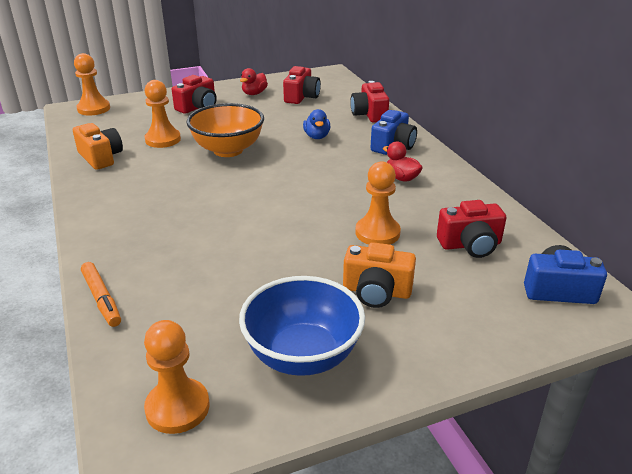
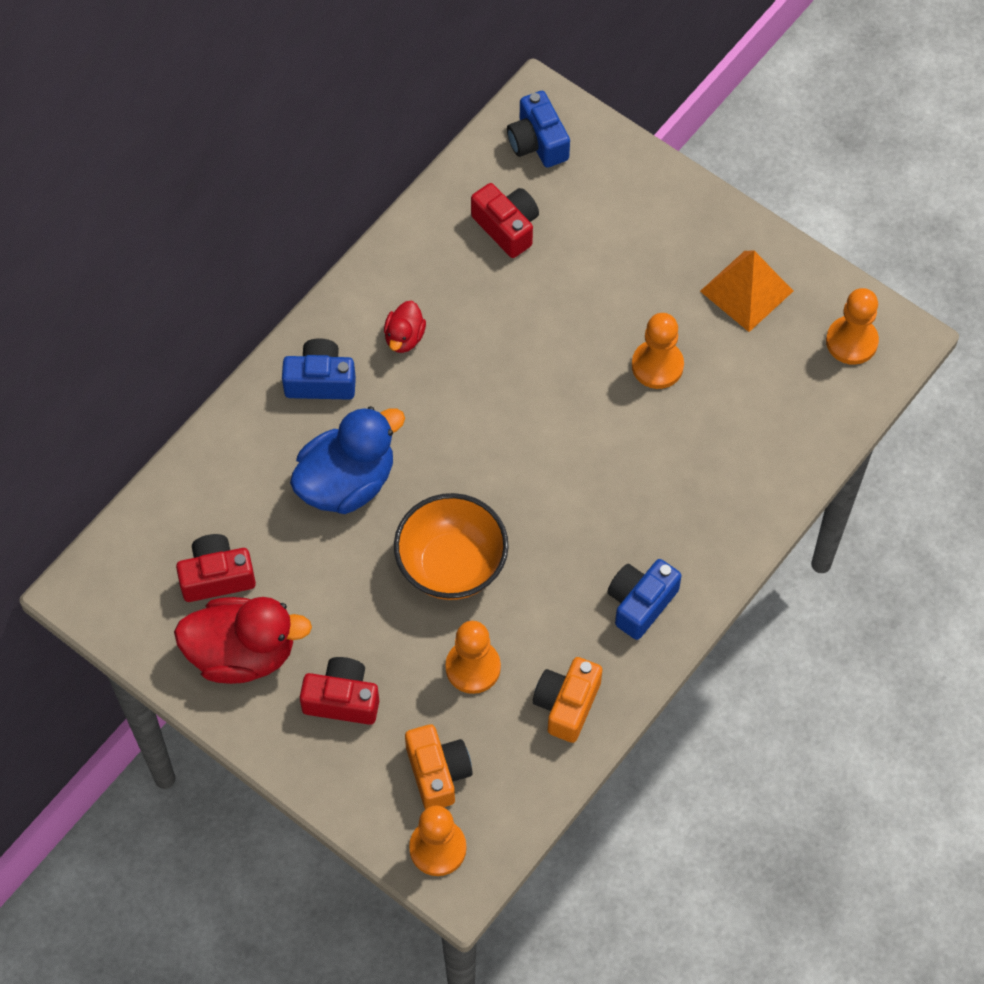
camera: 120 degrees left, 30 degrees up
orange marker [81,262,121,327] -> none
blue bowl [239,276,365,376] -> orange pyramid [700,251,793,332]
red duck [240,68,268,95] -> red duck [174,597,312,684], size x2.03
blue duck [303,109,331,139] -> blue duck [290,406,405,514], size x2.03
orange camera [343,242,416,308] -> orange camera moved to [405,724,473,809]
red camera [350,81,389,123] -> none
orange pawn [355,161,401,245] -> orange pawn moved to [632,313,684,389]
none -> blue camera [607,559,682,640]

